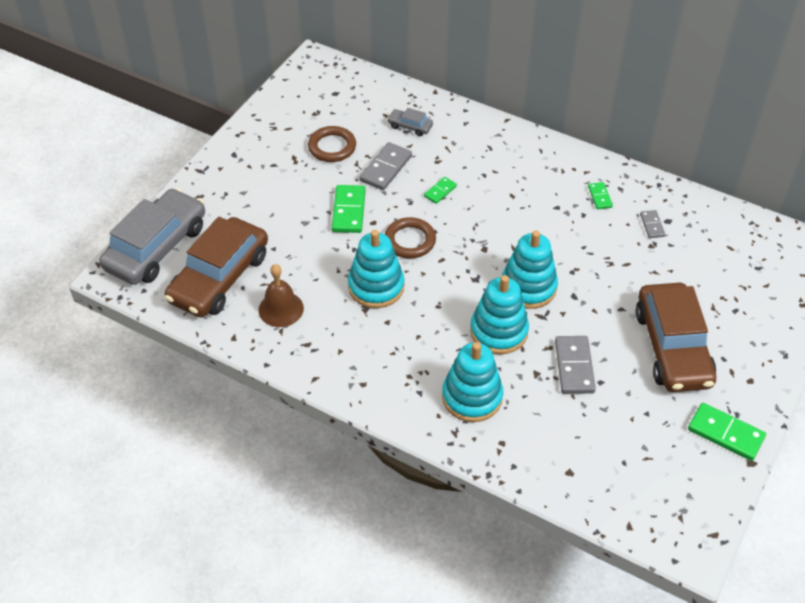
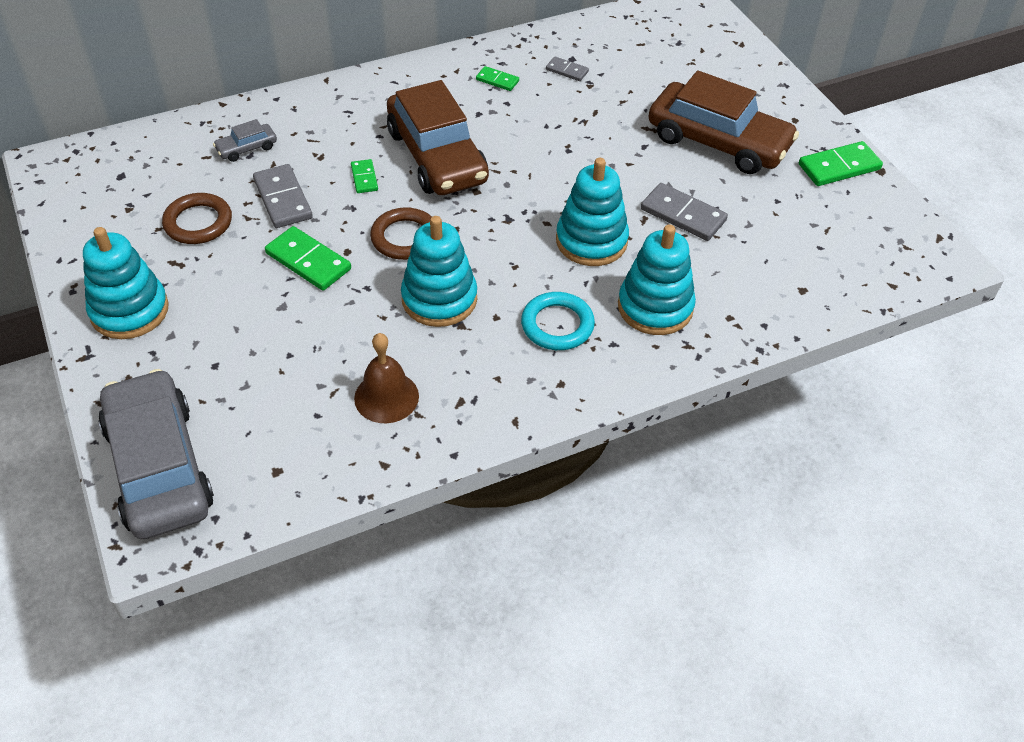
camera: 55 degrees left, 0 degrees up
brown car [165,217,268,317] -> brown car moved to [387,80,489,195]
turquoise stacking toy [502,230,558,309] -> turquoise stacking toy moved to [83,227,169,339]
none -> turquoise ring [521,292,595,350]

